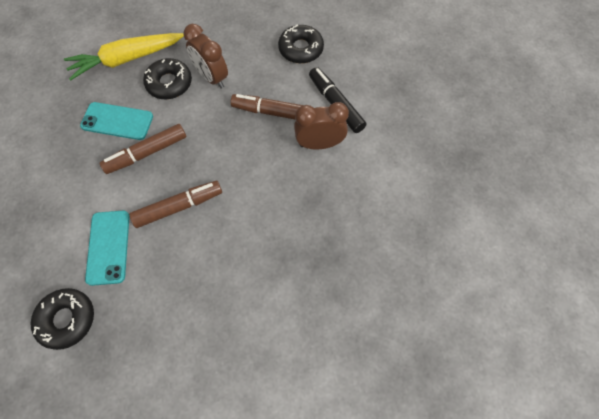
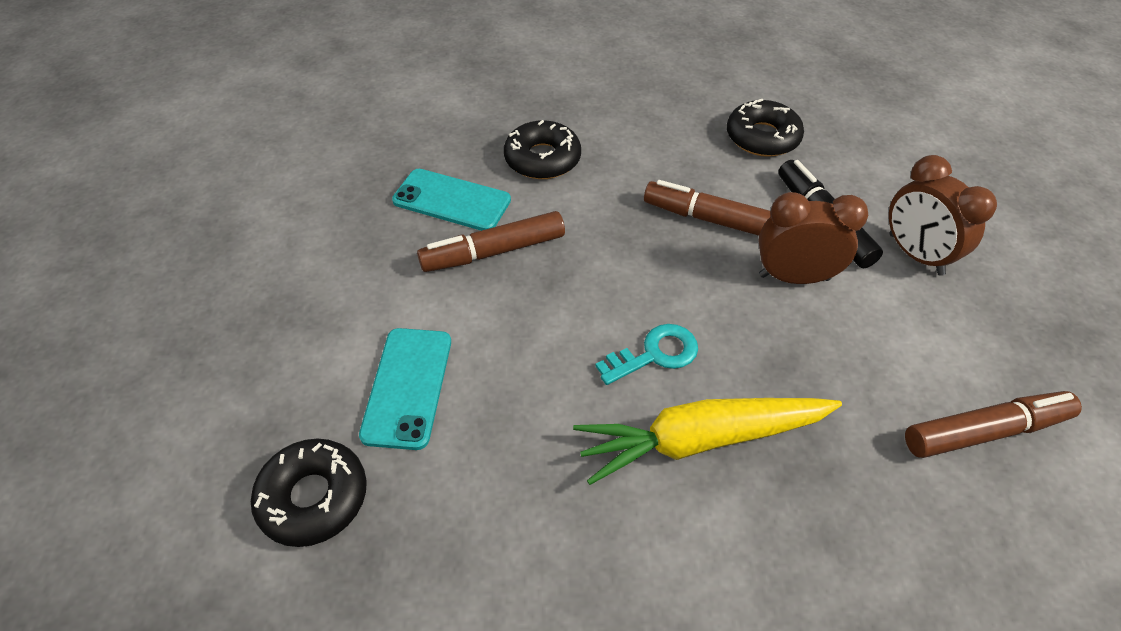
camera: 10 degrees right, 15 degrees down
yellow carrot [64,33,184,80] -> yellow carrot moved to [573,398,842,485]
brown marker [129,181,222,228] -> brown marker moved to [905,391,1082,458]
brown clock [183,24,228,89] -> brown clock moved to [889,155,997,276]
none -> turquoise key [596,324,698,385]

